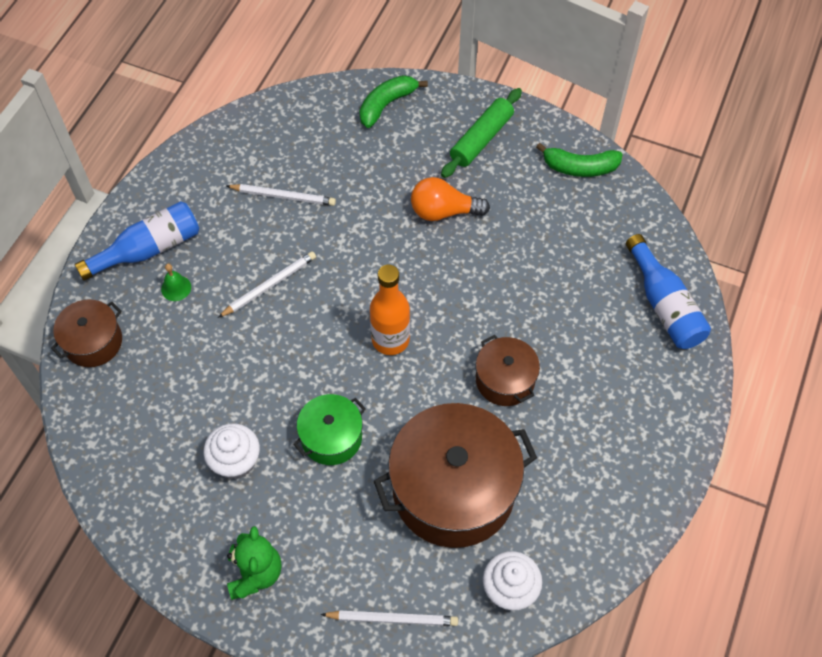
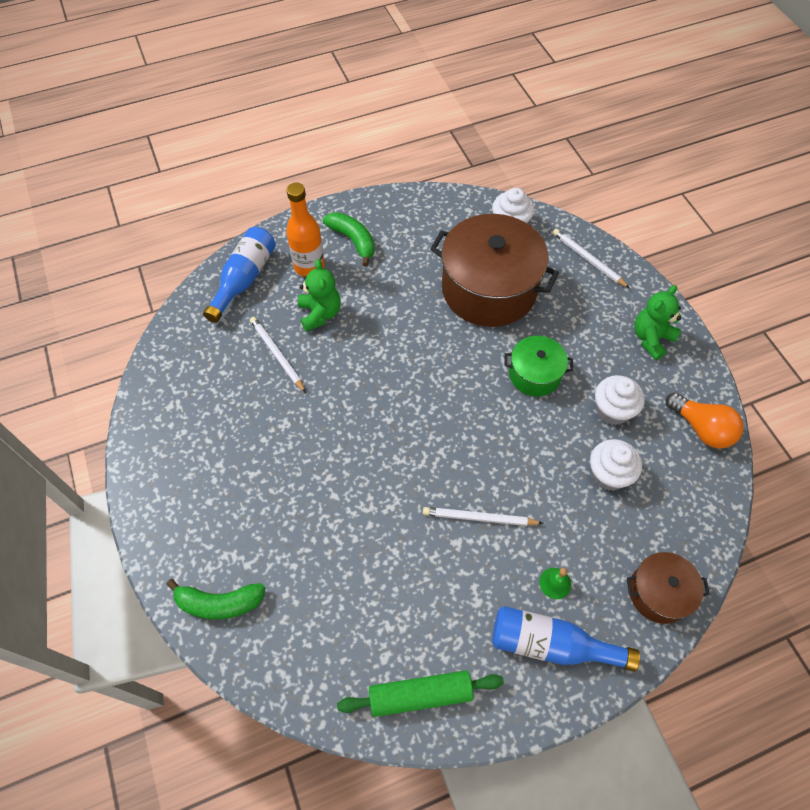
camera: 135 degrees left, 0 degrees up
white pencil [226,184,336,206] -> white pencil moved to [250,317,306,393]
orange bottle [370,265,410,355] -> orange bottle moved to [286,183,325,277]
orange light bulb [411,177,490,221] -> orange light bulb moved to [666,392,744,448]
green rolling pin [441,88,522,178] -> green rolling pin moved to [337,670,504,717]
brown pot [476,335,540,406] -> none
green banana [536,143,623,177] -> green banana moved to [323,212,375,267]
none -> green teddy bear [298,259,341,332]
none -> white cupcake [590,439,642,491]

